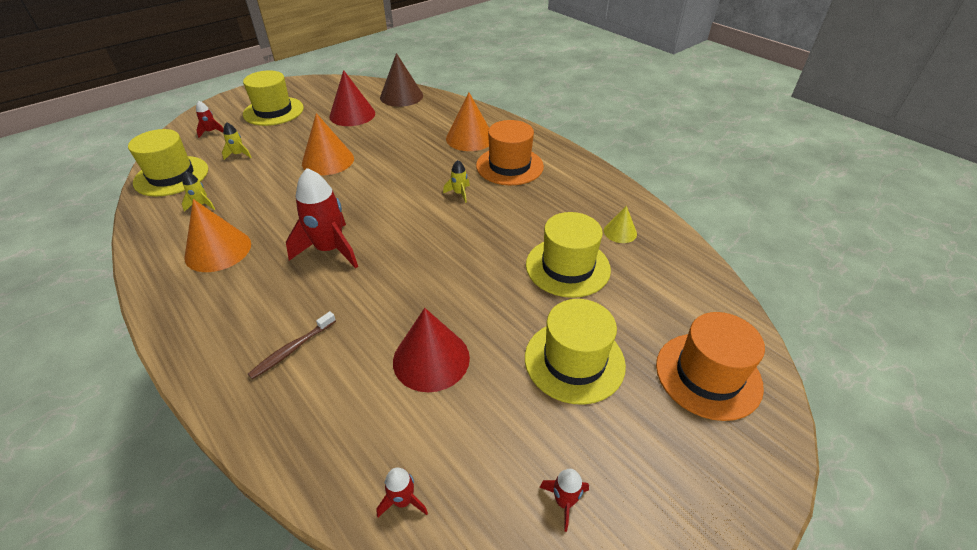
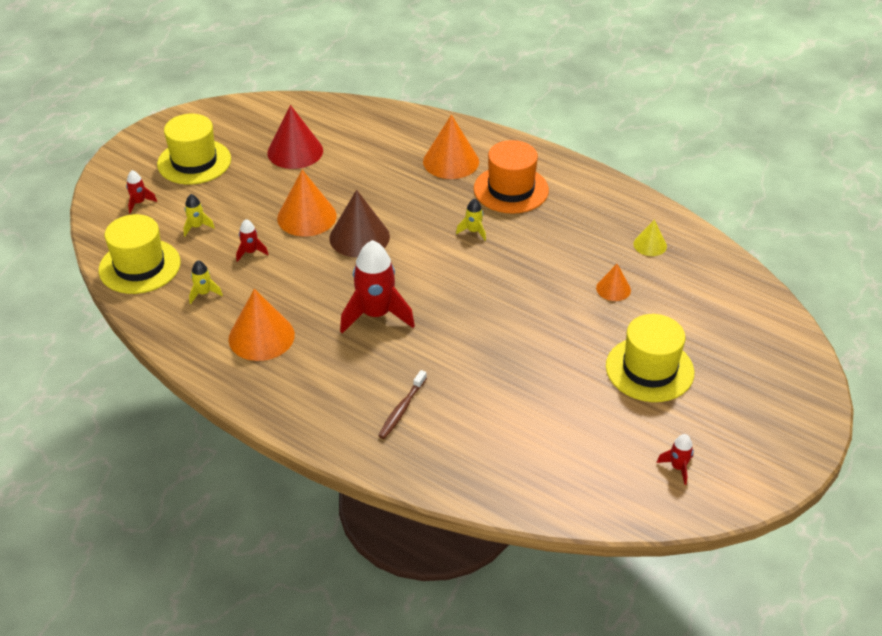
camera: 15 degrees left, 0 degrees up
red rocket [376,467,428,517] -> red rocket moved to [236,219,269,262]
brown cone [380,53,423,107] -> brown cone moved to [329,190,390,258]
red cone [393,308,470,392] -> none
yellow hat [526,212,611,298] -> orange cone [596,264,631,301]
orange hat [656,312,765,421] -> none

